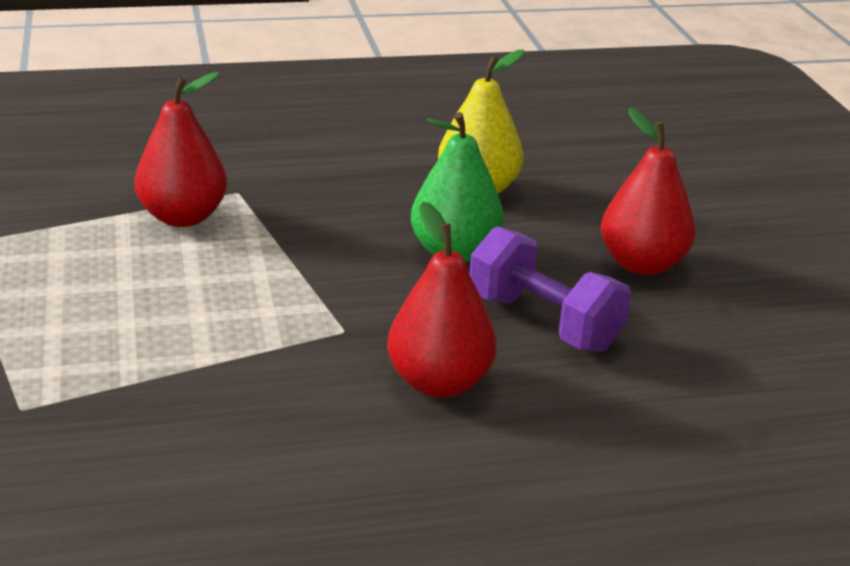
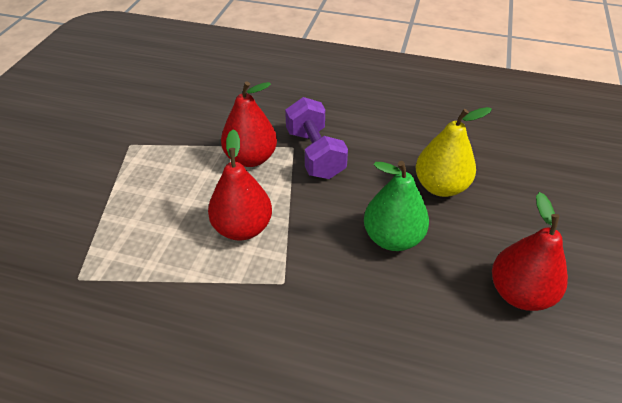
camera: 30 degrees right, 15 degrees up
red pear [387,202,497,398] -> red pear moved to [208,130,272,241]
purple dumbbell [470,226,631,352] -> purple dumbbell moved to [285,97,348,179]

